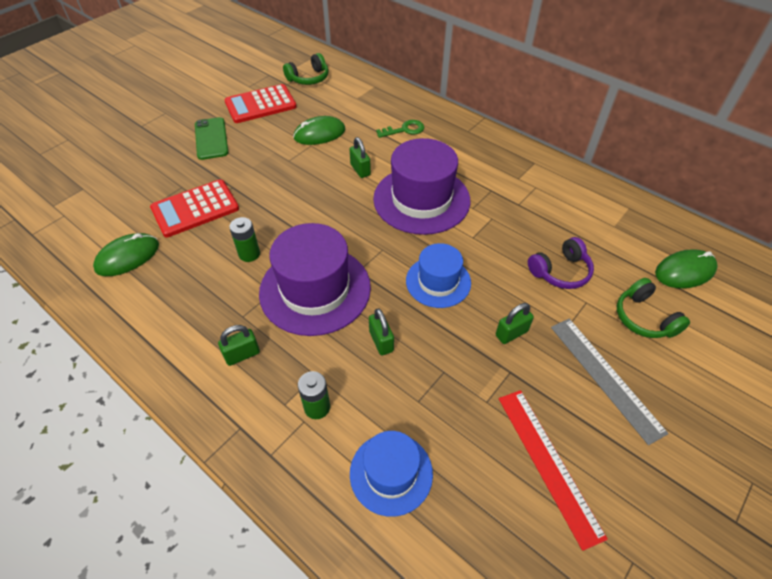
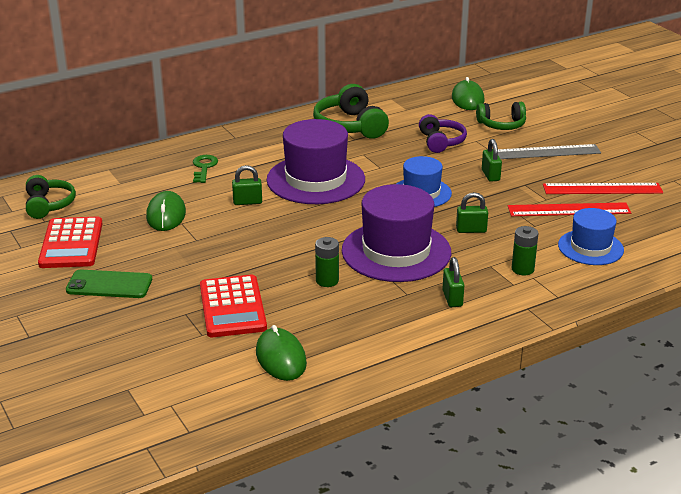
camera: 70 degrees left, 20 degrees down
none -> green headphones [313,84,389,139]
none -> red ruler [508,202,631,216]

